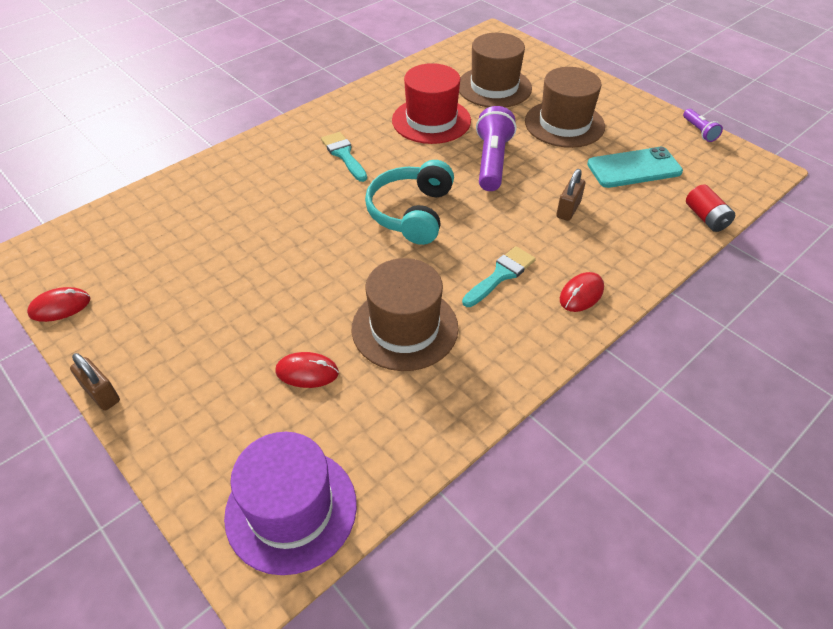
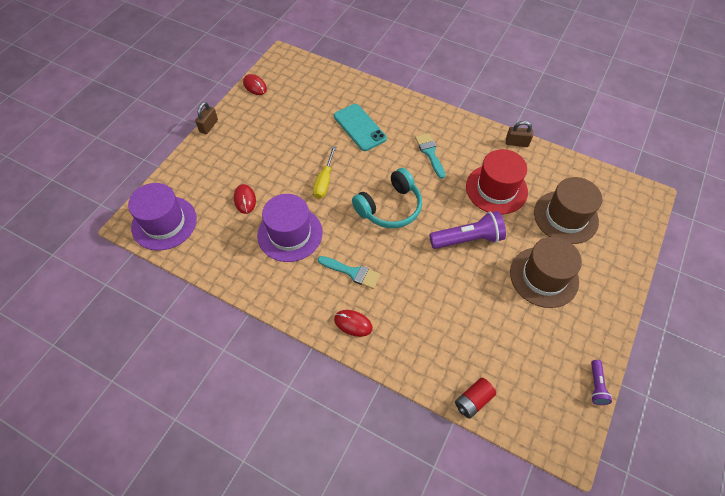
camera: 70 degrees right, 10 degrees up
turquoise brush [321,132,367,182] -> turquoise brush turned 60 degrees counterclockwise [415,133,446,179]
brown hat [352,258,459,371] -> purple hat [257,194,323,262]
turquoise headphones [365,160,454,245] -> turquoise headphones turned 150 degrees clockwise [352,168,422,228]
brown padlock [556,169,585,221] -> brown padlock moved to [506,121,533,147]
turquoise phone [587,147,683,188] -> turquoise phone moved to [334,104,387,151]
purple flashlight [683,109,723,142] -> purple flashlight turned 45 degrees counterclockwise [591,360,612,405]
none -> yellow screwdriver [313,146,336,199]

